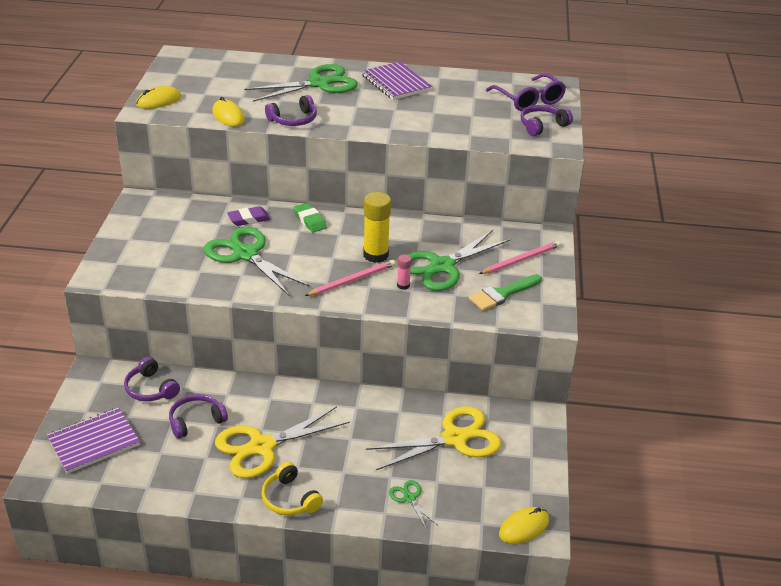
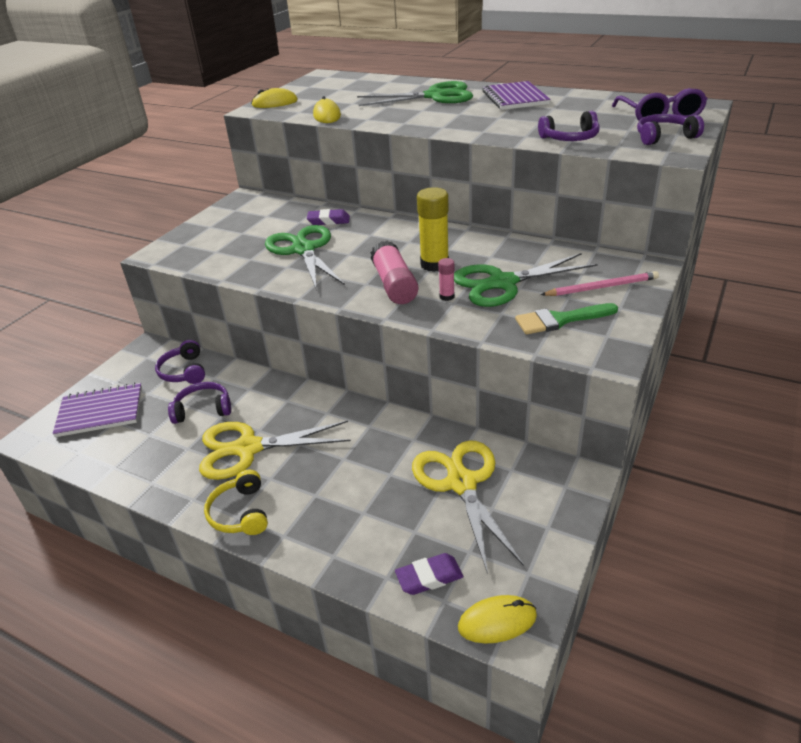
camera: 25 degrees right, 0 degrees up
purple headphones [265,95,317,126] -> purple headphones moved to [538,111,600,141]
green eraser [293,203,327,233] -> none
pink pencil [305,260,395,296] -> pink glue stick [371,241,418,304]
yellow scissors [366,407,501,470] -> yellow scissors turned 105 degrees counterclockwise [412,440,524,574]
green scissors [389,480,438,530] -> none
none -> purple eraser [395,553,464,595]

